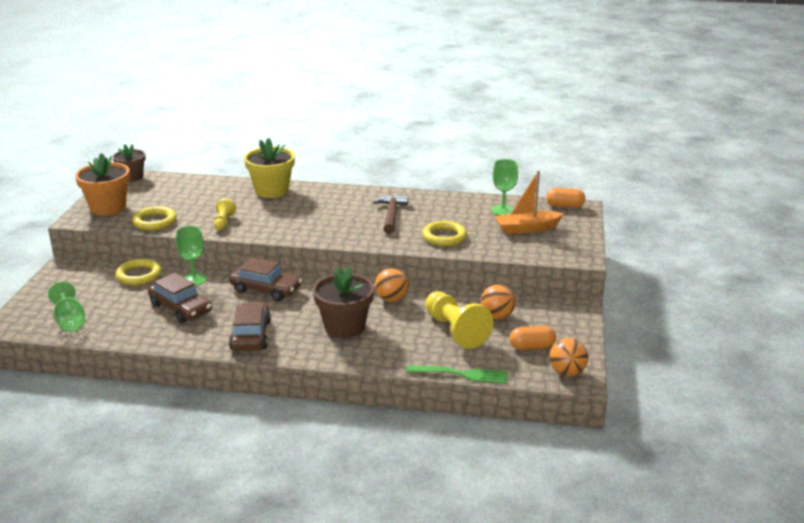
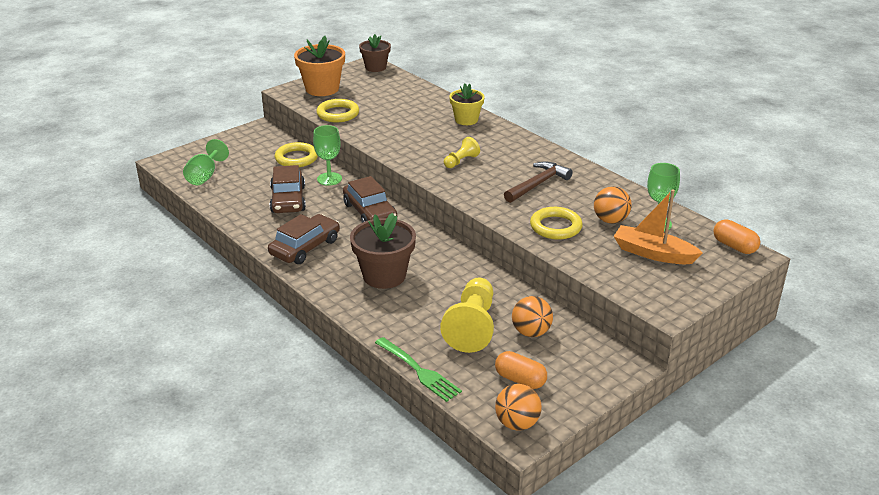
camera: 40 degrees right, 5 degrees up
yellow pawn [214,198,236,230] -> yellow pawn moved to [444,137,480,168]
yellow flower pot [244,138,295,198] -> yellow flower pot [449,84,485,125], size x0.65
orange ball [375,268,409,302] -> orange ball moved to [594,186,632,224]

